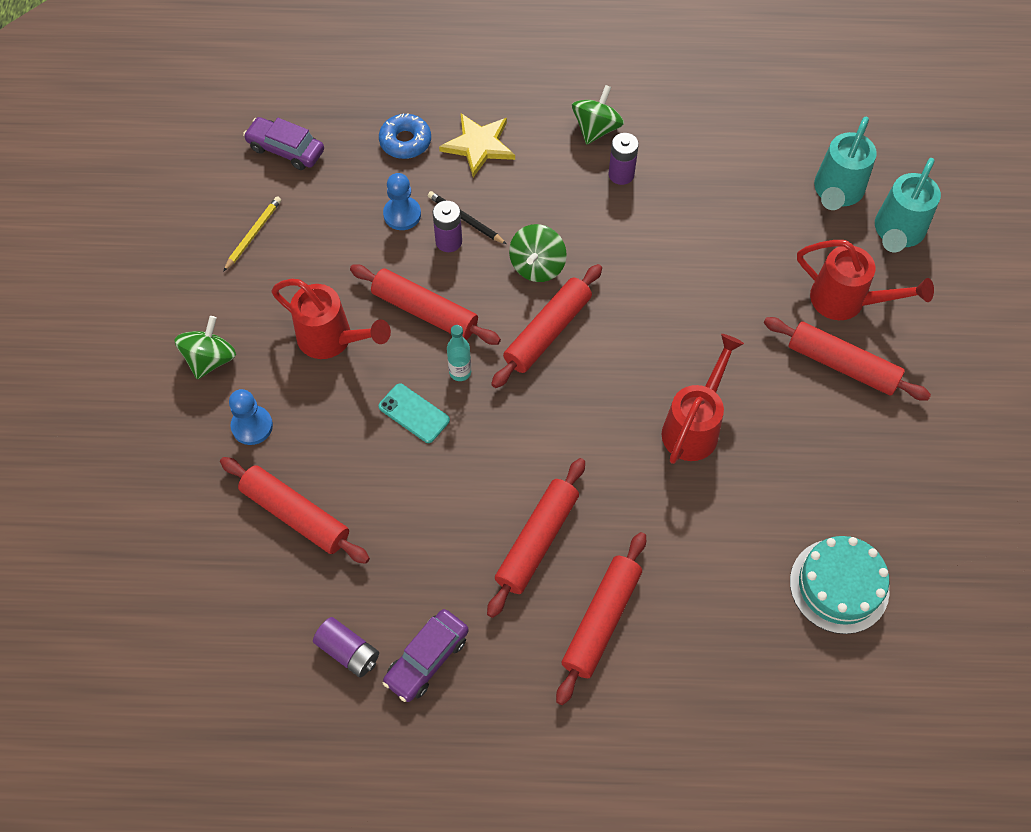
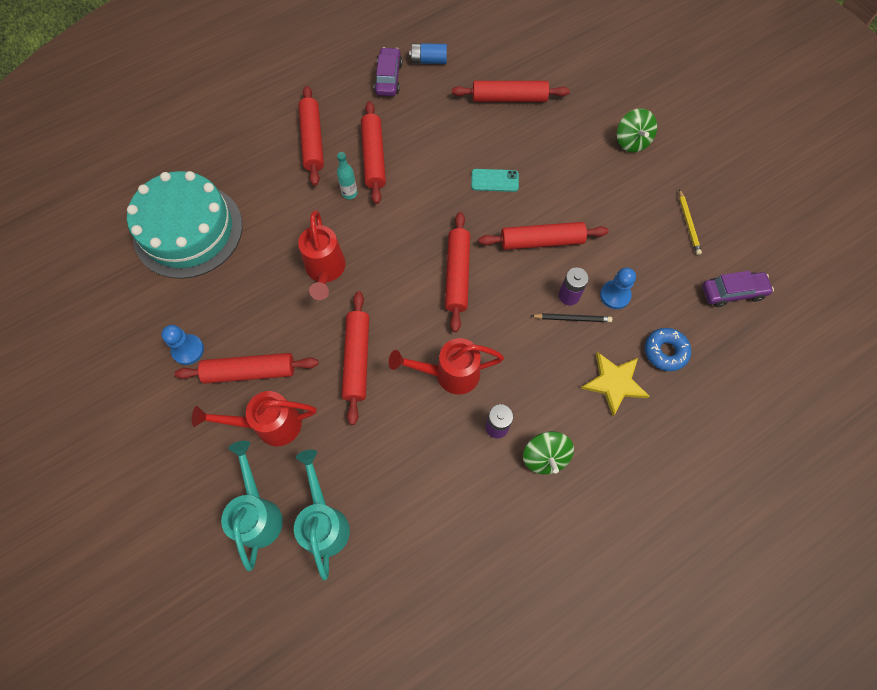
camera: 145 degrees right, 5 degrees up
blue pawn [229,389,273,445] -> blue pawn moved to [161,325,204,365]
red watering can [272,279,391,359] -> red watering can moved to [389,338,504,394]
purple battery [313,617,379,678] -> blue battery [409,43,447,64]
turquoise bottle [447,325,471,381] -> turquoise bottle moved to [337,152,357,199]
green spinning top [509,224,567,282] -> none
turquoise cake [790,536,890,634] -> turquoise cake [127,171,242,279], size x1.64
none -> red rolling pin [342,291,369,425]

